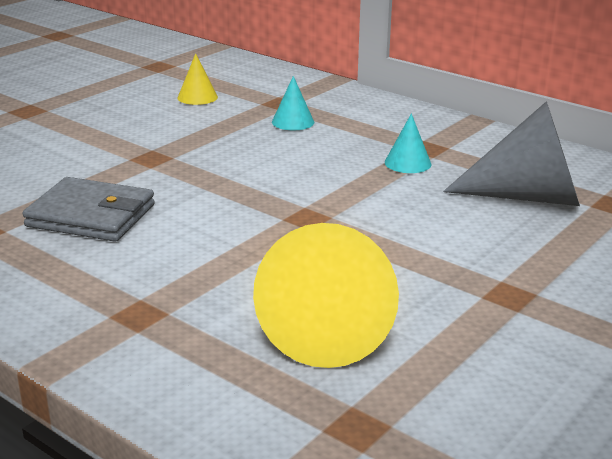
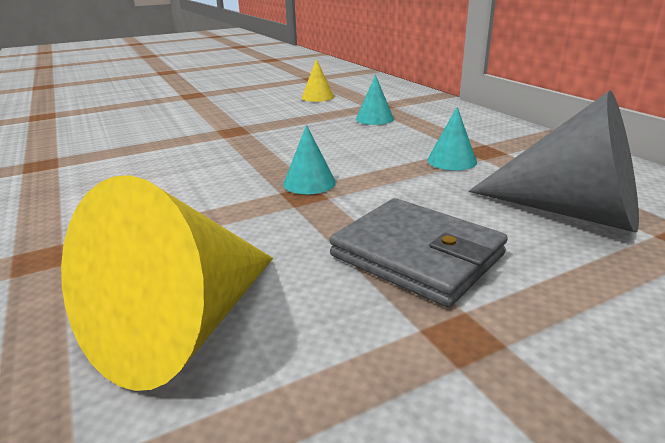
camera: 25 degrees right, 0 degrees up
grey wallet [22,177,155,242] -> grey wallet moved to [330,198,508,307]
none -> turquoise cone [283,125,336,194]

